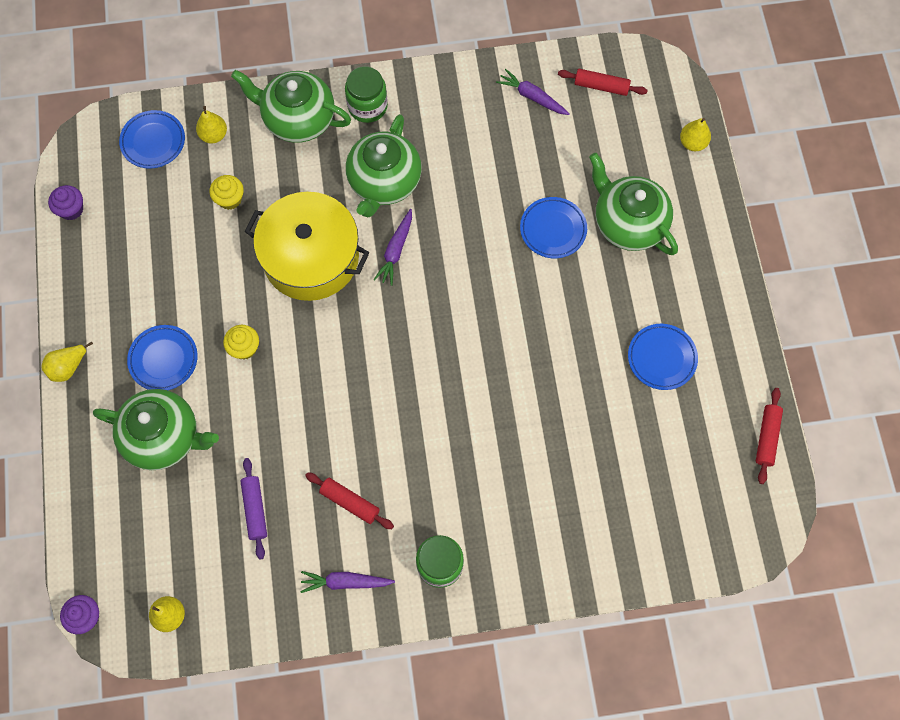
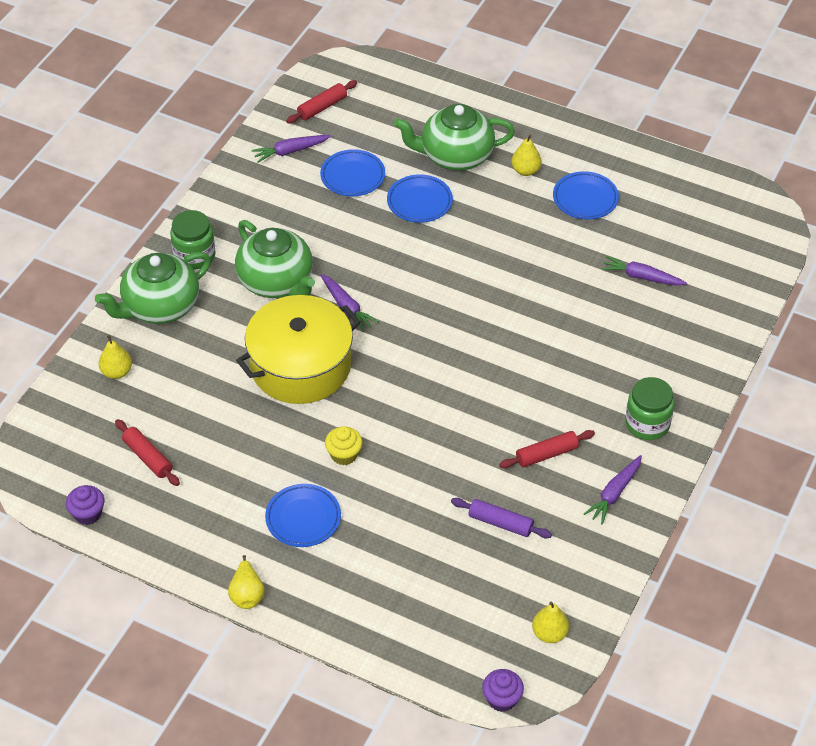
camera: 55 degrees left, 20 degrees down
green teapot [93,389,219,470] -> none
blue plate [119,110,185,169] -> blue plate moved to [320,149,385,196]
yellow cupcake [210,175,244,210] -> none
yellow pear [680,118,711,151] -> yellow pear moved to [511,135,541,176]
red rolling pin [756,388,783,484] -> red rolling pin moved to [115,419,180,486]
none -> purple carrot [601,256,687,286]

